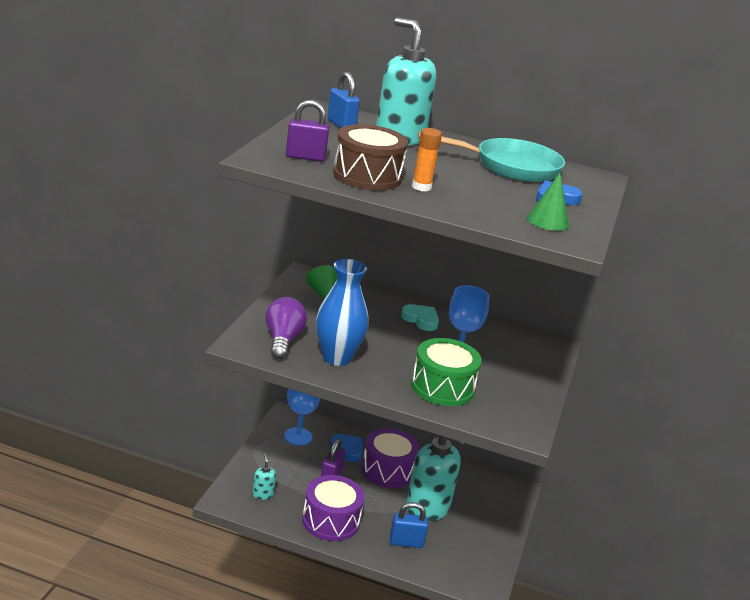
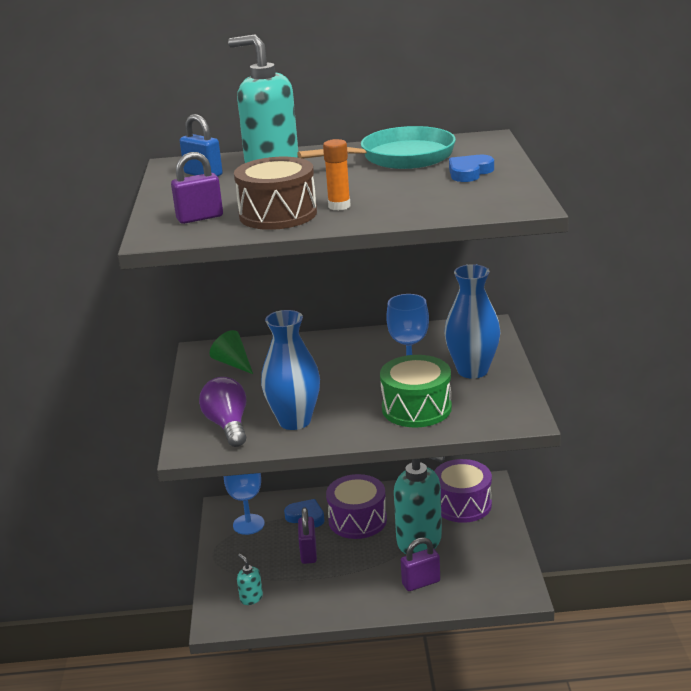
camera: 15 degrees left, 0 degrees up
purple drum [302,475,365,541] -> purple drum moved to [434,459,492,523]
blue padlock [390,502,428,548] -> purple padlock [401,537,440,591]
turquoise heart [401,304,439,331] -> none
green cone [527,173,569,231] -> none
none -> blue vase [444,264,501,379]

